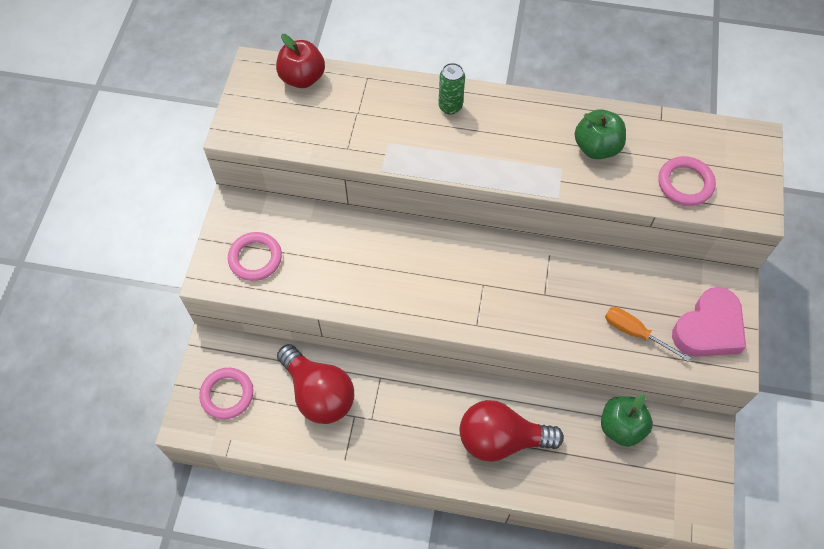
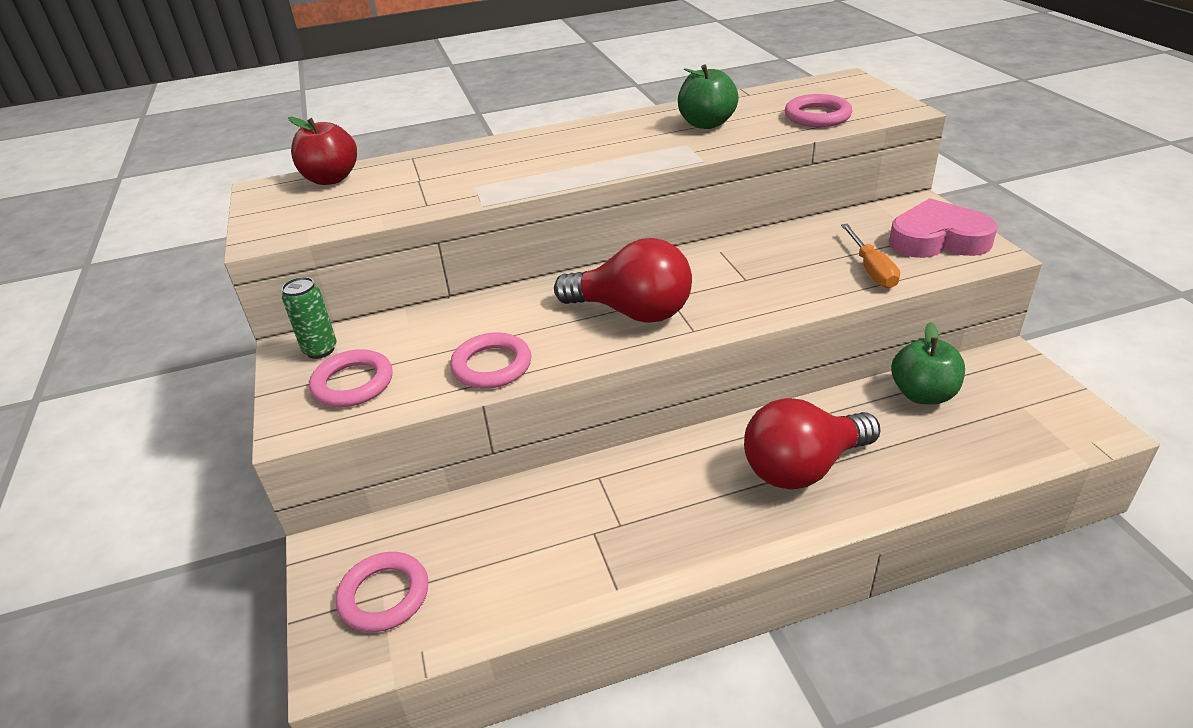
camera: 25 degrees left, 25 degrees down
red light bulb [277,344,354,424] -> red light bulb moved to [554,238,692,323]
green can [438,63,465,114] -> green can moved to [282,277,337,359]
orange screwdriver [605,307,691,362] -> orange screwdriver turned 105 degrees counterclockwise [841,224,900,288]
pink heart [672,287,746,357] -> pink heart turned 105 degrees counterclockwise [889,198,998,258]
none -> pink ring [450,332,532,389]

